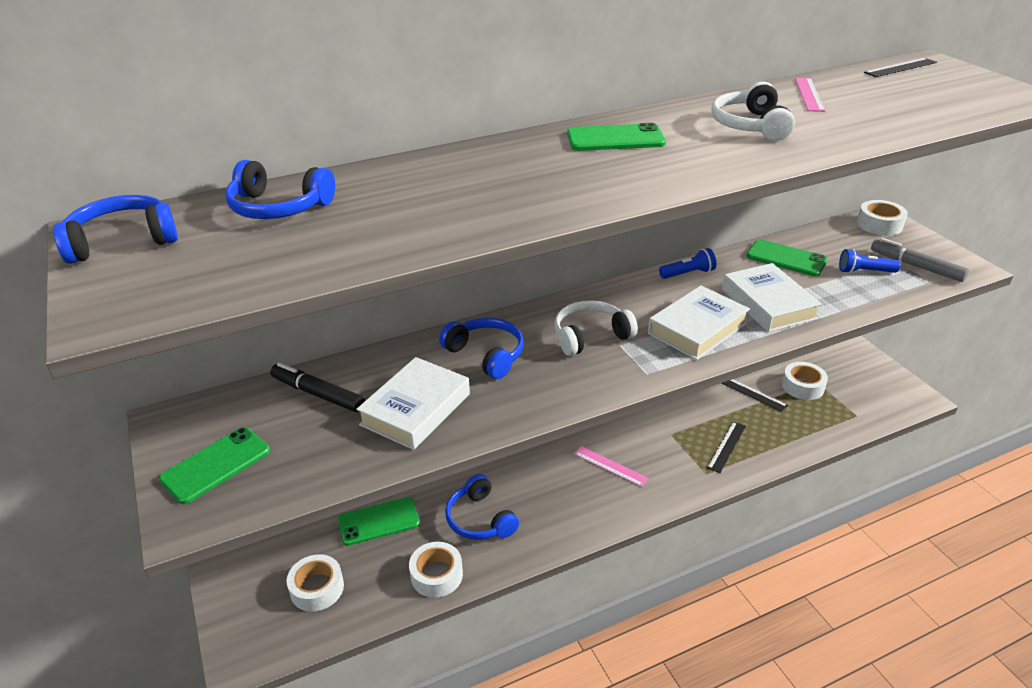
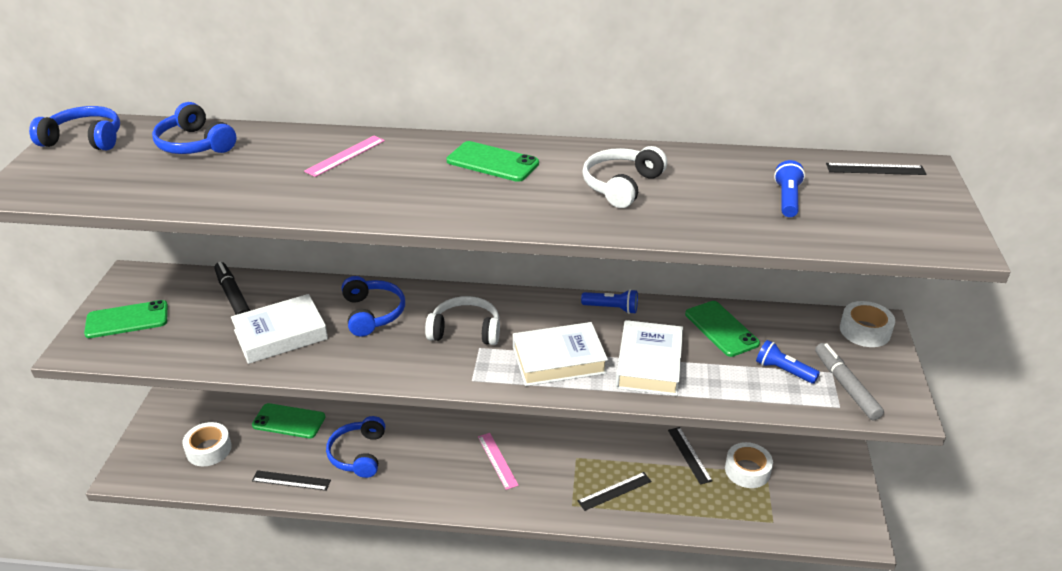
camera: 30 degrees right, 0 degrees up
white tape [409,542,463,598] -> black ruler [252,470,331,491]
pink ruler [795,78,825,112] -> pink ruler moved to [304,136,385,177]
none -> blue flashlight [774,160,805,217]

